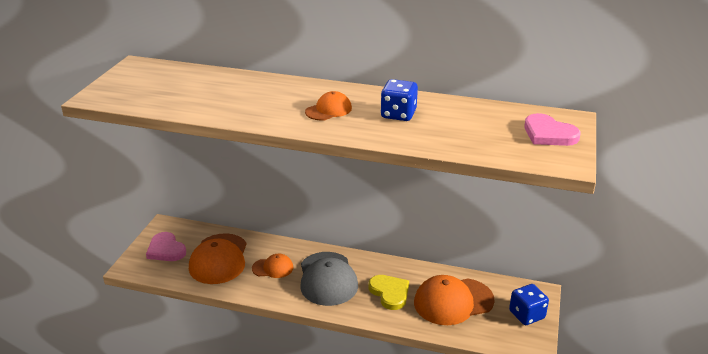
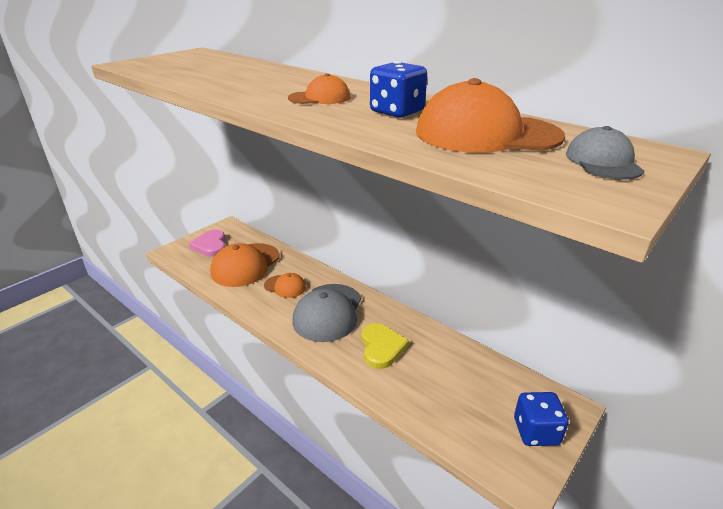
camera: 25 degrees right, 0 degrees up
orange cap [414,275,494,325] -> orange cap moved to [416,78,565,153]
pink heart [524,113,581,146] -> grey cap [566,126,644,180]

